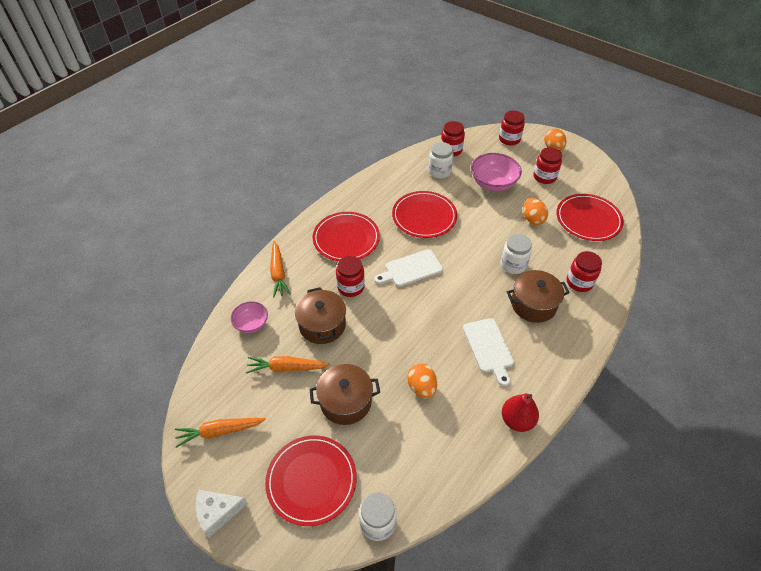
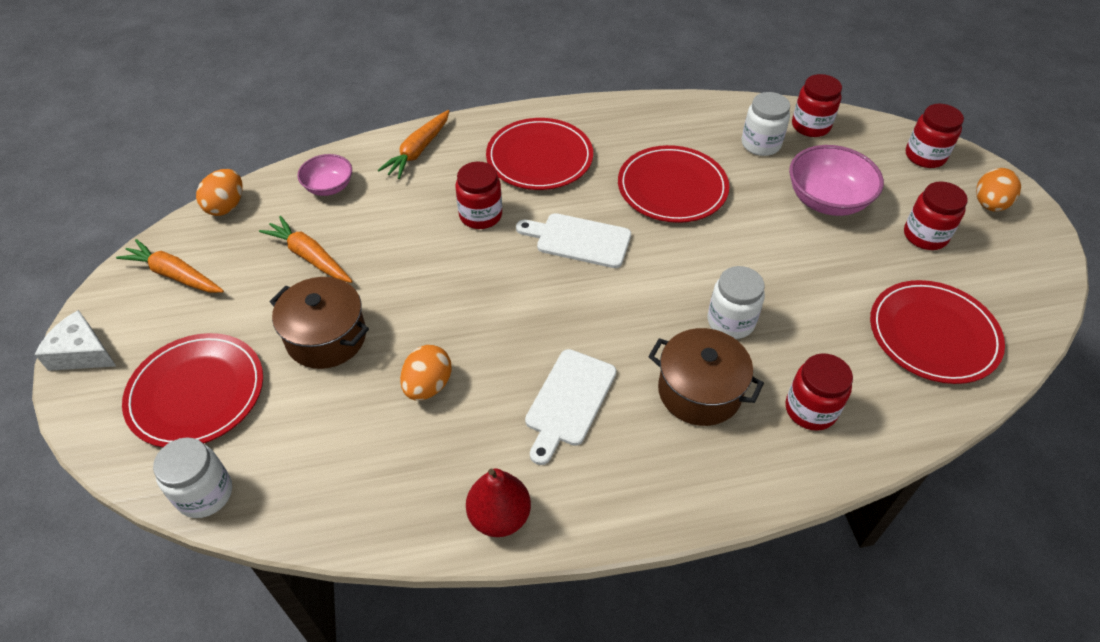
camera: 40 degrees right, 0 degrees up
brown pot [295,287,346,344] -> none
orange egg [523,198,548,225] -> orange egg moved to [196,169,243,216]

